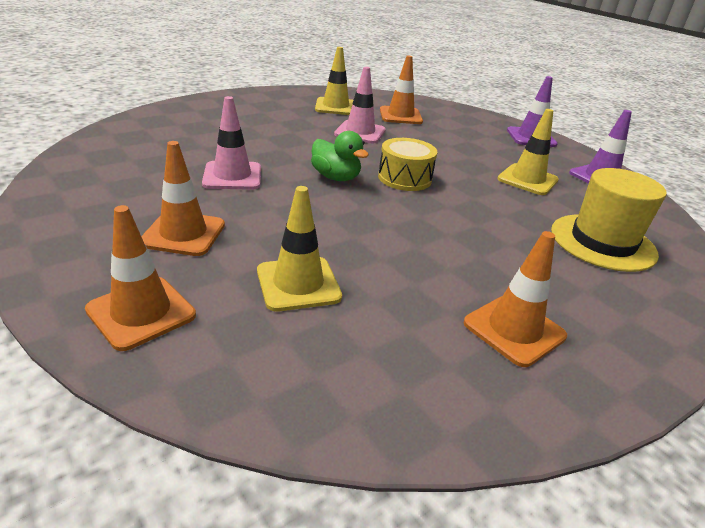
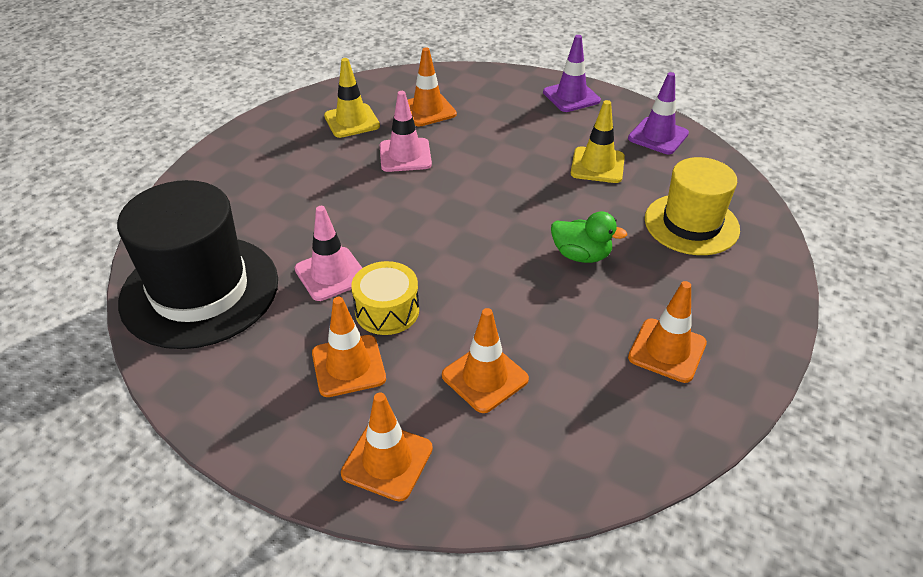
camera: 20 degrees left, 10 degrees up
yellow traffic cone [257,186,342,311] -> orange traffic cone [442,308,529,413]
green duck [311,131,369,181] -> green duck moved to [551,211,627,263]
yellow drum [378,138,437,191] -> yellow drum moved to [351,261,419,335]
none -> black hat [117,180,278,349]

